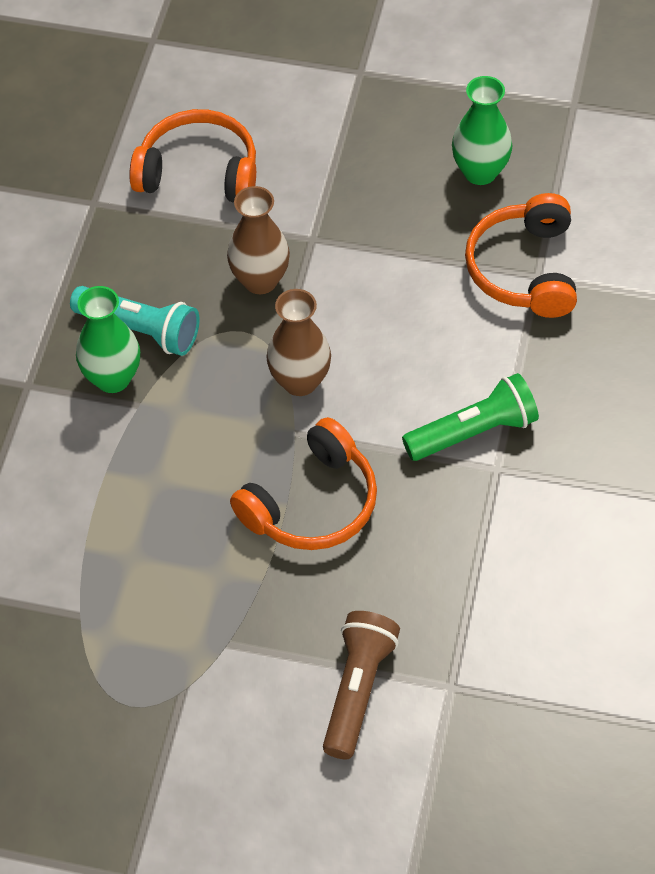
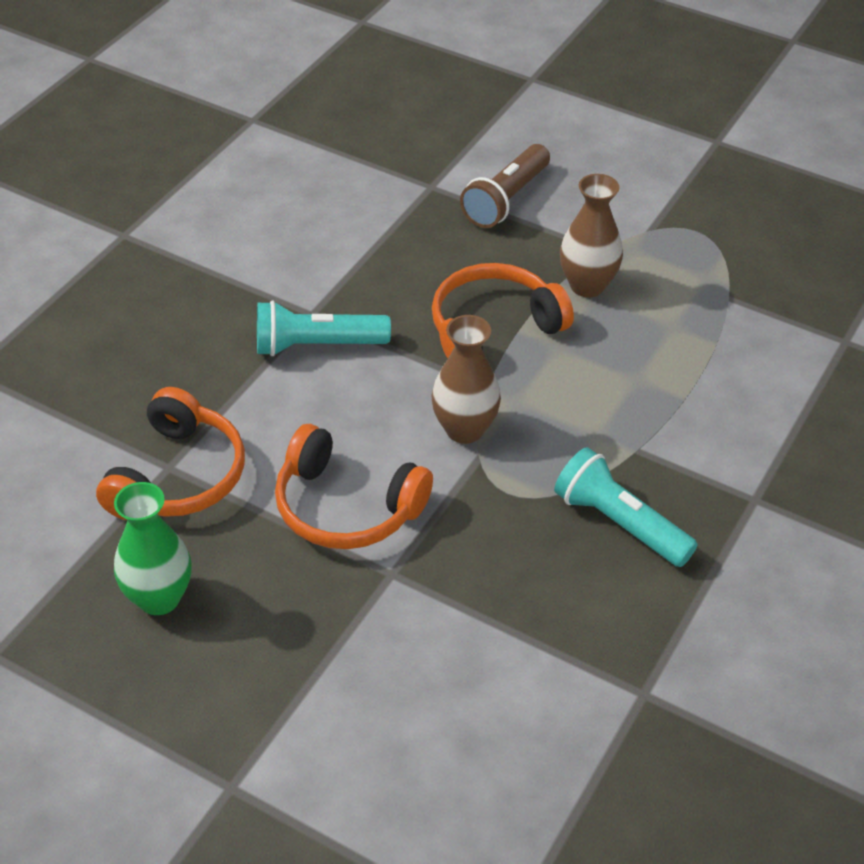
camera: 165 degrees left, 10 degrees down
green vase [76,286,140,393] -> none
orange headphones [129,109,256,202] -> orange headphones moved to [275,424,433,549]
brown vase [227,186,290,294] -> brown vase moved to [560,174,623,298]
green flashlight [402,373,539,461] -> turquoise flashlight [257,300,391,356]

